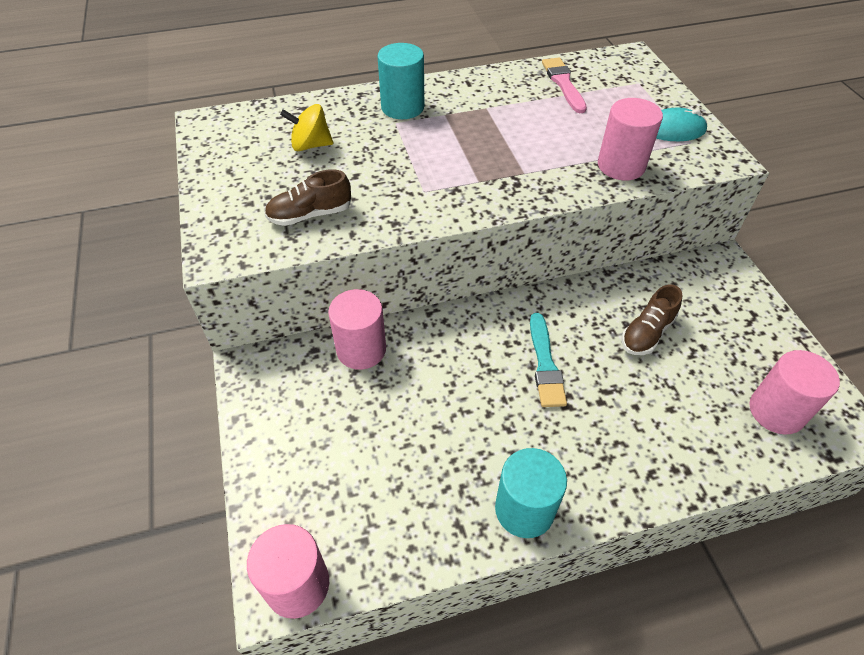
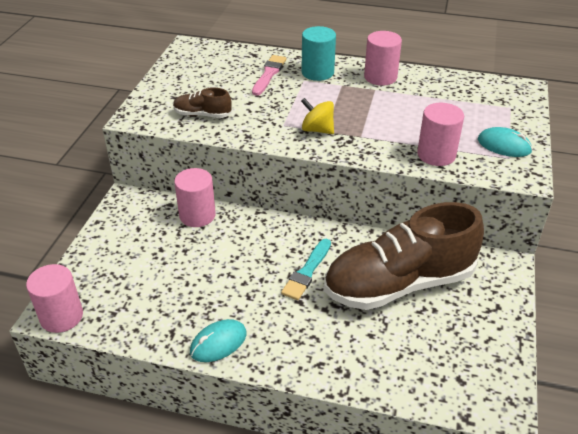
camera: 30 degrees right, 10 degrees down
yellow spinning top [280,104,333,151] -> yellow spinning top moved to [301,98,334,134]
turquoise cylinder [495,448,567,538] -> turquoise mouse [190,319,247,362]
pink brush [542,58,587,113] -> pink brush moved to [252,55,286,96]
brown shoe [621,284,682,355] -> brown shoe [324,202,484,310], size x2.39
pink cylinder [749,350,840,435] -> pink cylinder moved to [364,31,402,86]

